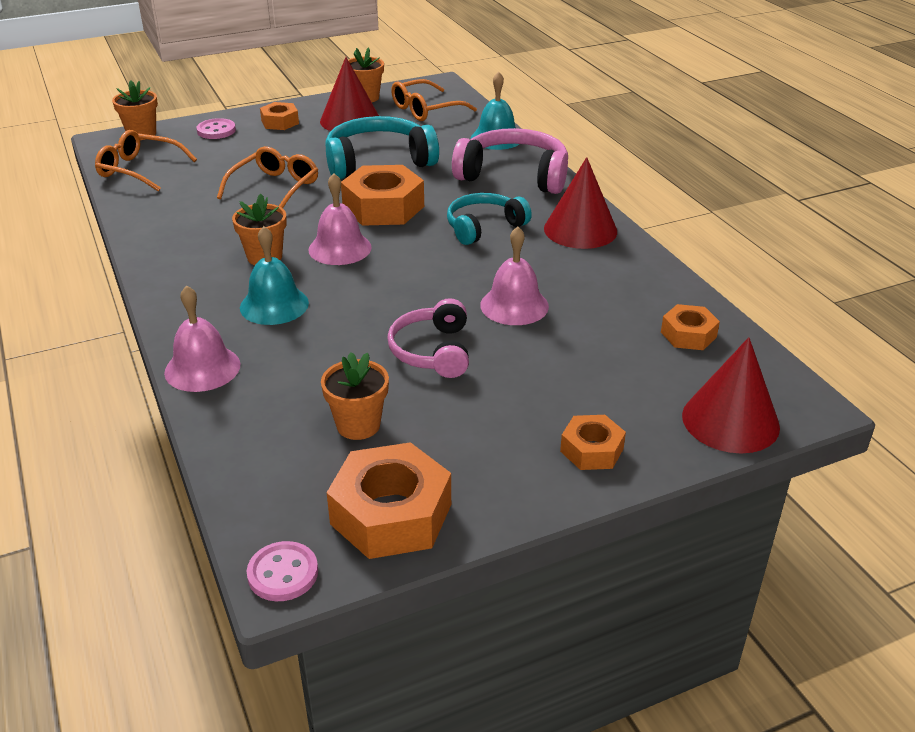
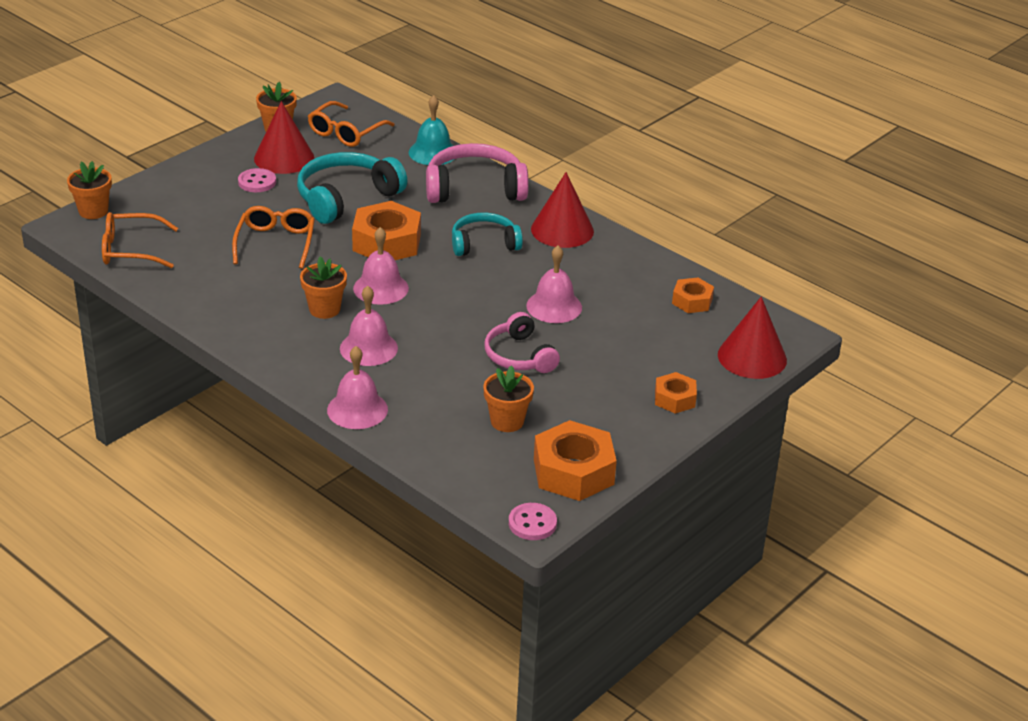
camera: 25 degrees left, 0 degrees up
pink button [197,118,236,139] -> pink button moved to [238,168,276,192]
turquoise bell [240,226,309,325] -> pink bell [340,286,398,366]
orange nut [260,102,299,130] -> none
turquoise headphones [447,193,532,245] -> turquoise headphones turned 45 degrees clockwise [452,213,523,256]

